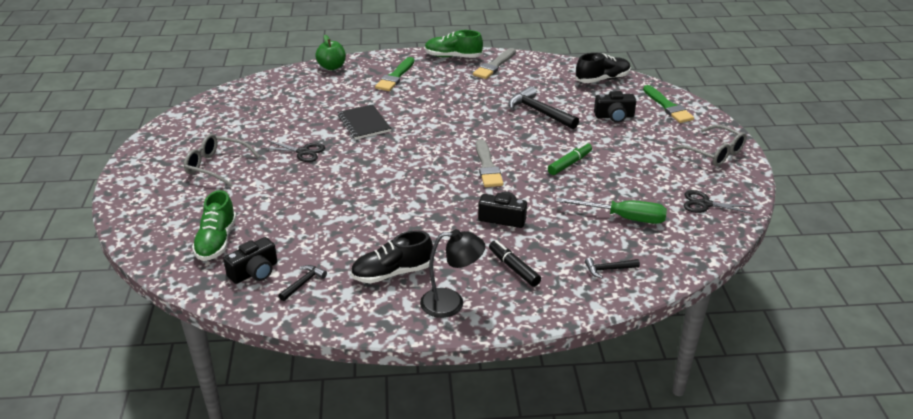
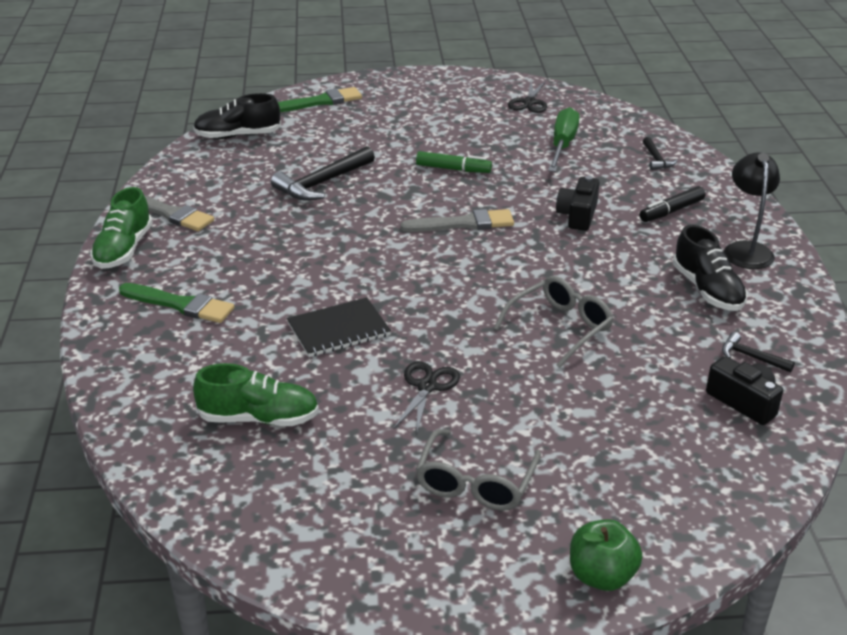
camera: 90 degrees left, 0 degrees up
green shoe [192,190,237,261] -> green shoe moved to [193,363,319,426]
green apple [315,35,346,70] -> green apple moved to [570,519,642,591]
green marker [548,142,592,175] -> green marker turned 150 degrees clockwise [416,151,492,173]
black shoe [575,53,631,83] -> black shoe turned 75 degrees counterclockwise [193,93,281,139]
black camera [594,91,636,123] -> none
grey glasses [671,125,747,166] -> grey glasses moved to [494,276,614,368]

